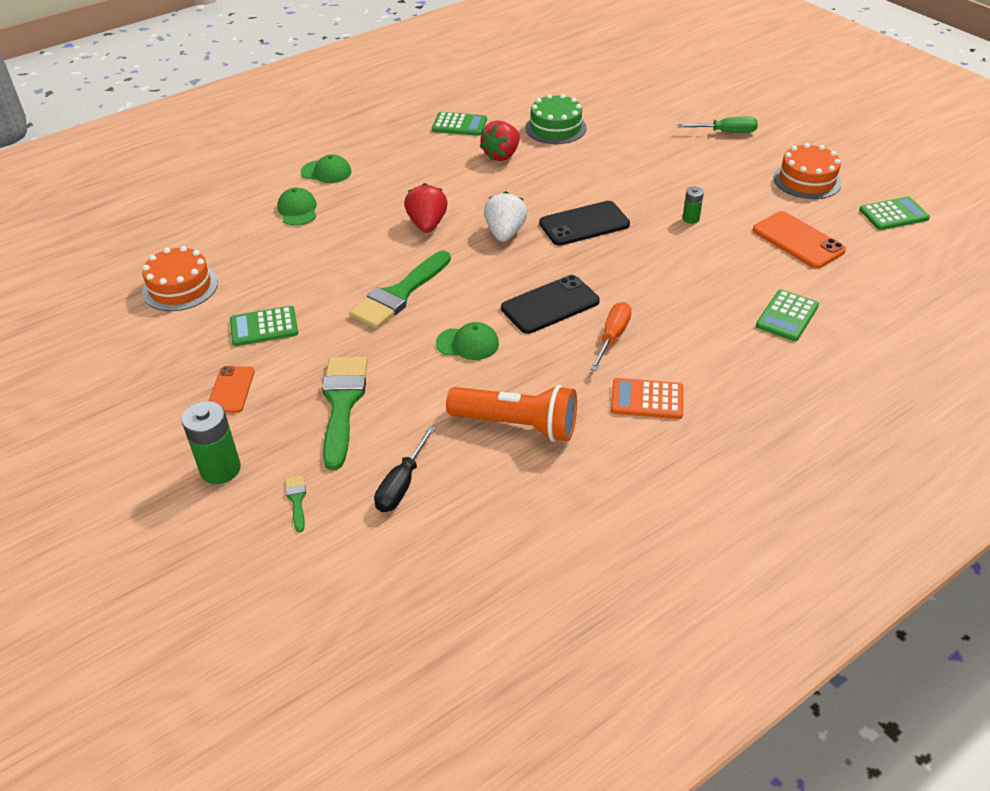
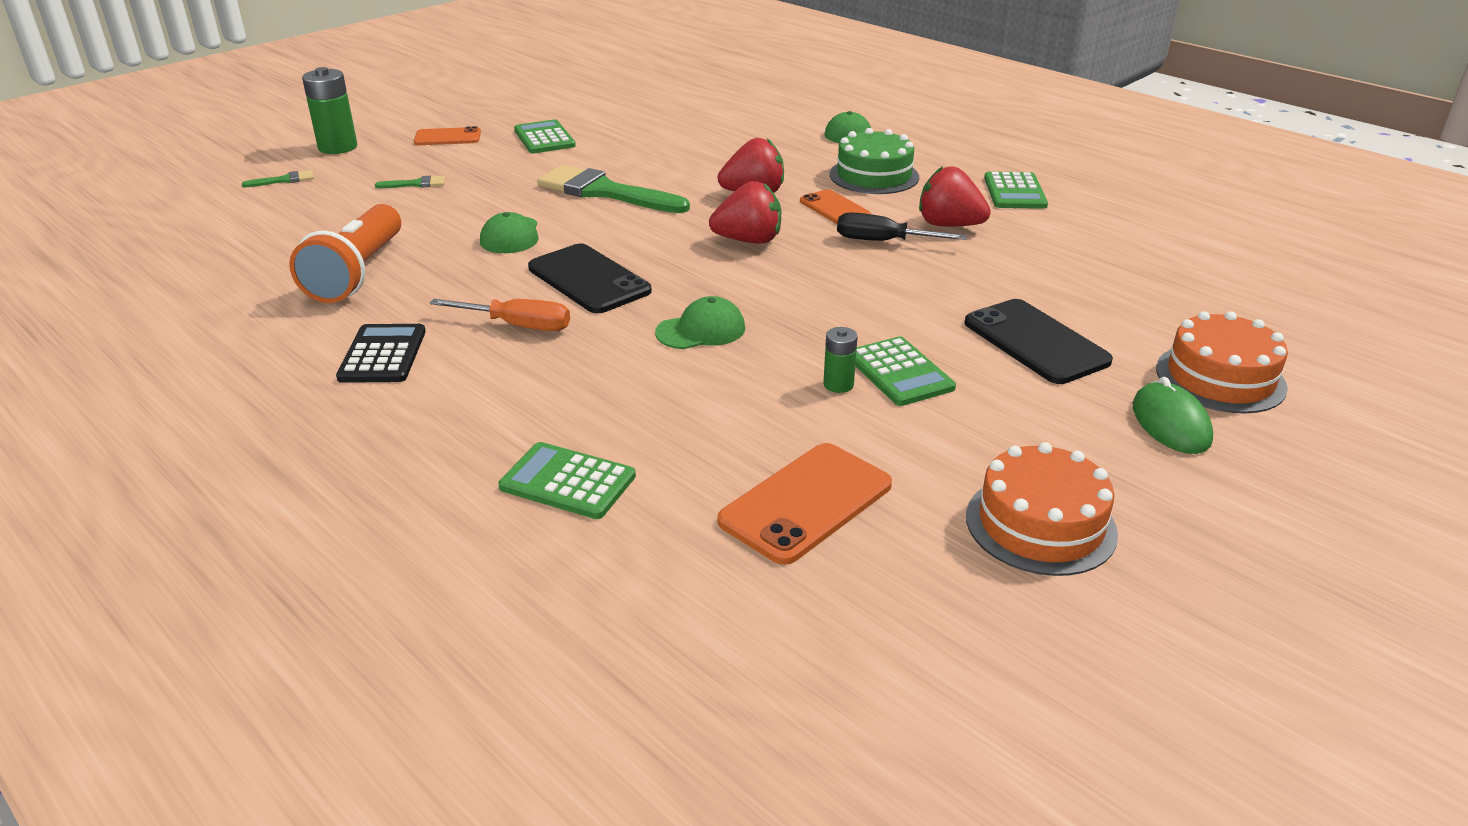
camera: 80 degrees right, 10 degrees down
orange cake [142,246,218,311] -> orange cake moved to [1156,311,1288,413]
green cap [277,187,317,226] -> green cap moved to [655,296,745,349]
green brush [322,357,368,470] -> green brush [375,176,445,188], size x0.42
black screwdriver [374,425,436,512] -> black screwdriver moved to [837,212,967,241]
white strawberry [484,191,527,242] -> red strawberry [709,181,781,244]
green cake [525,94,587,144] -> green cake moved to [830,128,919,194]
black phone [539,201,630,246] -> black phone moved to [964,299,1113,384]
orange calculator [611,378,683,419] -> black calculator [336,324,426,383]
green screwdriver [677,117,758,133] -> green mouse [1133,377,1213,454]
green calculator [859,196,930,230] -> green calculator moved to [855,337,956,406]
none -> orange phone [800,189,871,224]

